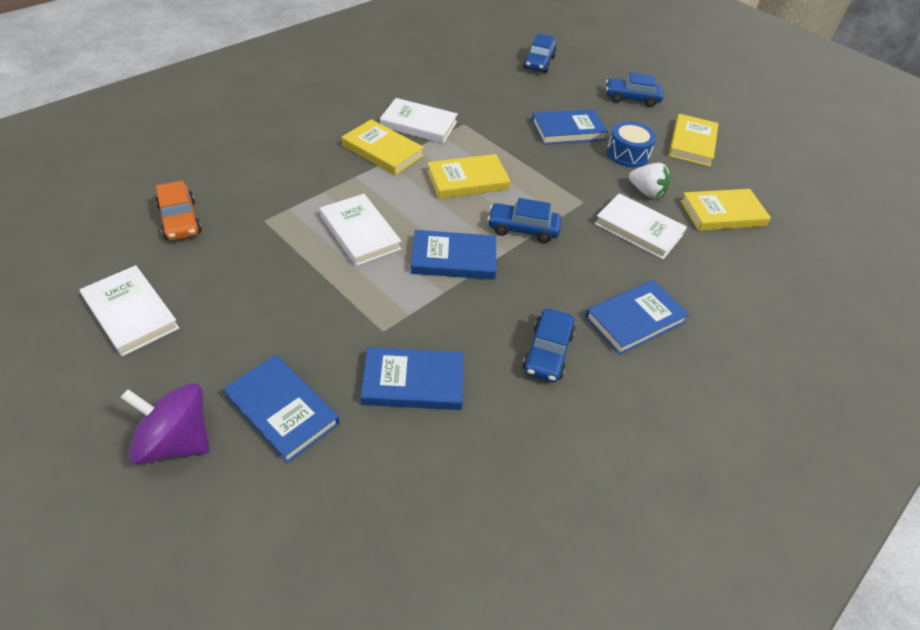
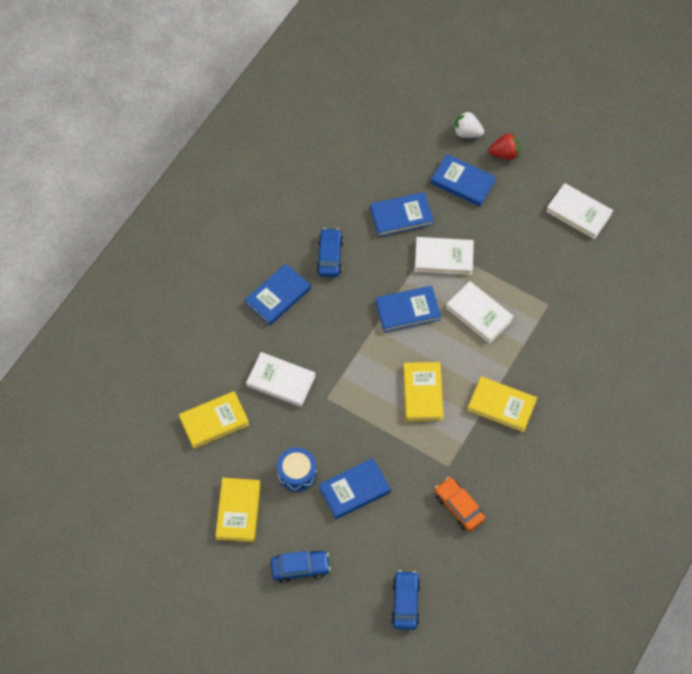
camera: 170 degrees right, 15 degrees up
purple spinning top [120,383,209,465] -> red strawberry [489,132,520,160]
orange car [156,181,202,241] -> orange car moved to [435,477,485,531]
white book [380,98,458,144] -> white book moved to [415,237,474,275]
yellow book [427,154,510,199] -> yellow book turned 60 degrees counterclockwise [403,362,444,421]
blue car [488,198,561,243] -> none
white strawberry [629,163,671,198] -> white strawberry moved to [454,110,484,138]

